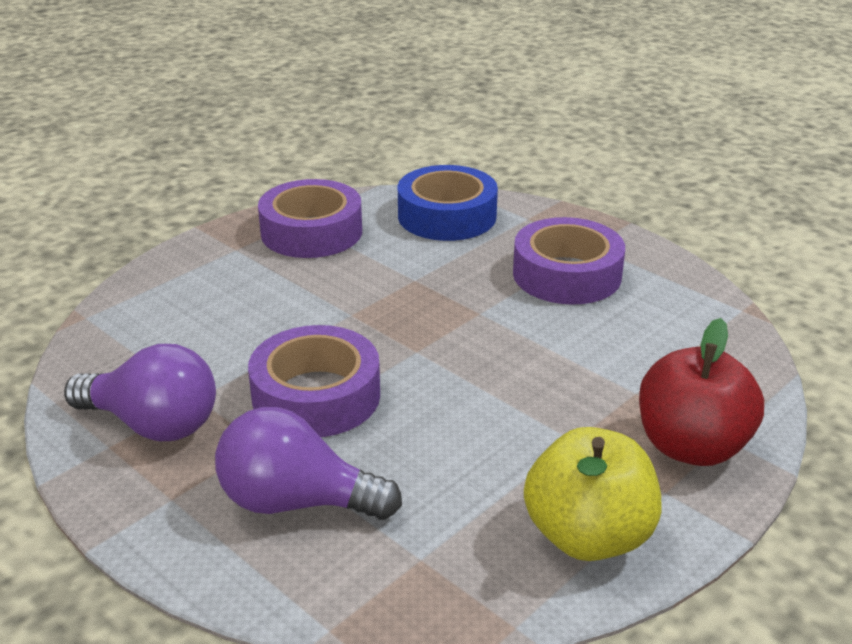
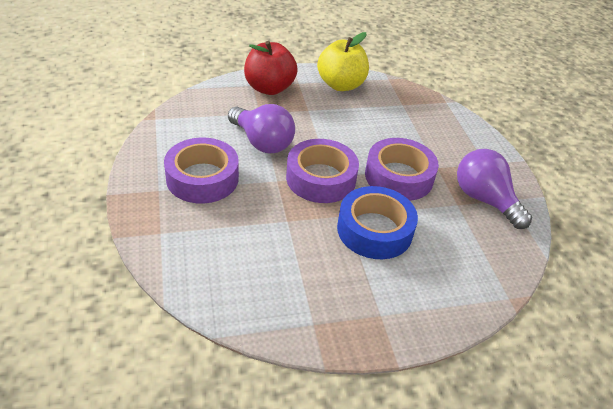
camera: 150 degrees left, 10 degrees up
purple light bulb [215,407,402,520] -> purple light bulb moved to [228,104,295,153]
purple tape [258,179,362,258] -> purple tape moved to [286,139,359,203]
blue tape [398,165,498,241] -> blue tape moved to [337,186,418,259]

